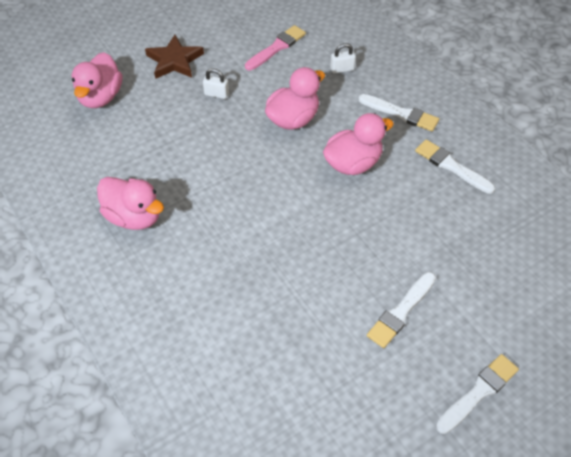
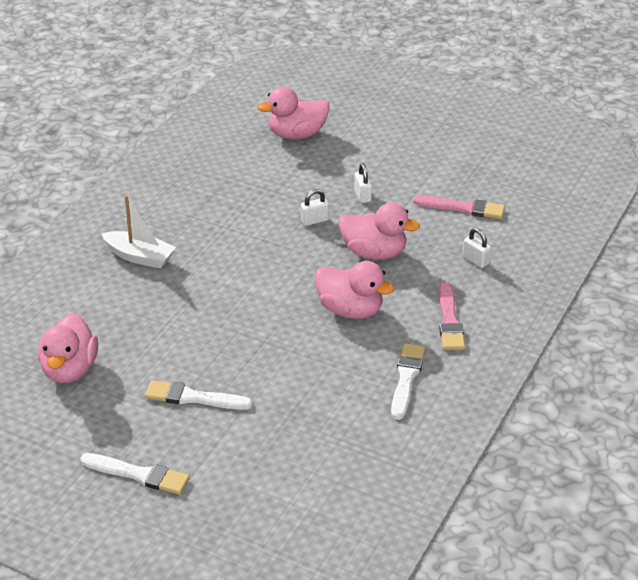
camera: 60 degrees right, 15 degrees down
pink duck [97,177,164,230] -> pink duck moved to [38,313,98,383]
brown star [145,35,204,79] -> none
white brush [358,94,439,131] -> pink brush [439,282,465,350]
none -> white boat [101,195,176,268]
none -> white padlock [301,189,329,226]

